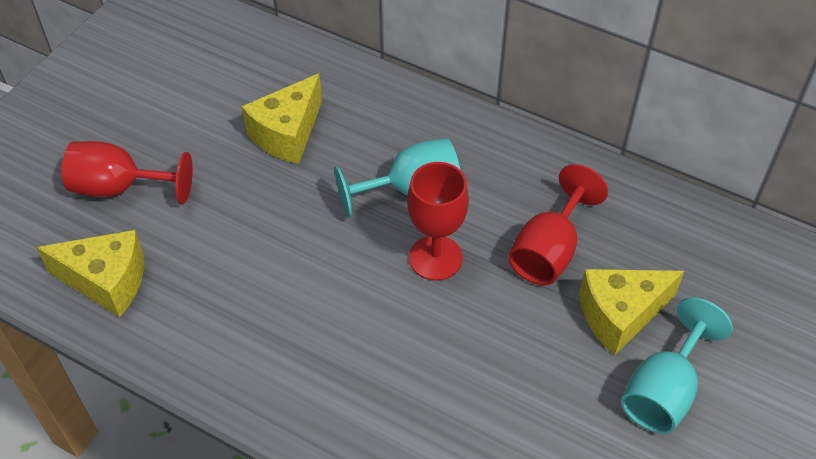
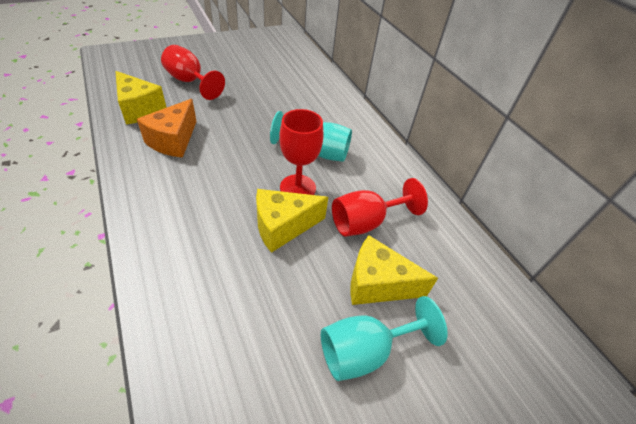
camera: 30 degrees right, 5 degrees down
yellow cheese [242,73,322,164] -> yellow cheese moved to [256,189,328,253]
none -> orange cheese [137,99,197,158]

